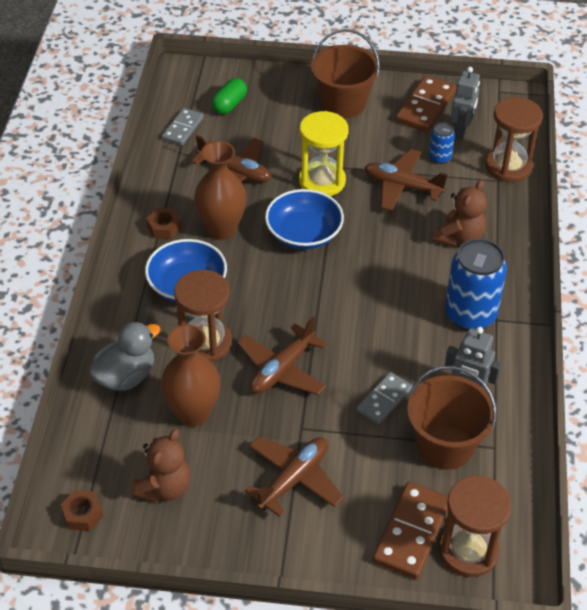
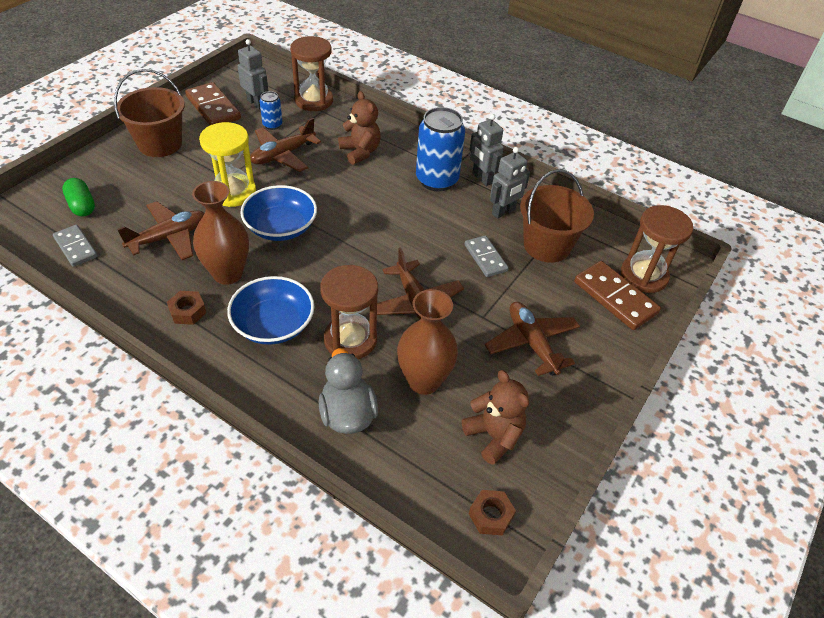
camera: 65 degrees left, 0 degrees up
none -> grey robot [470,114,504,186]

